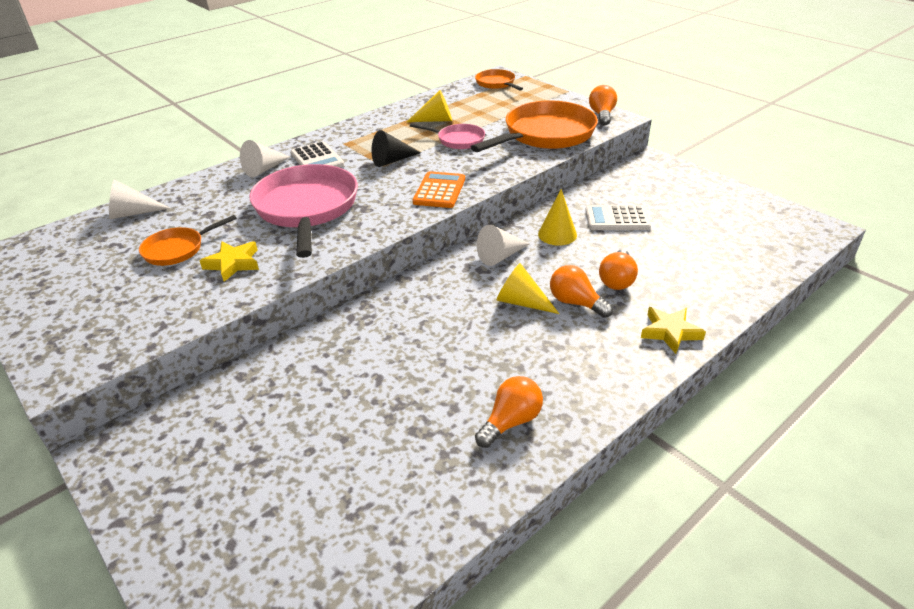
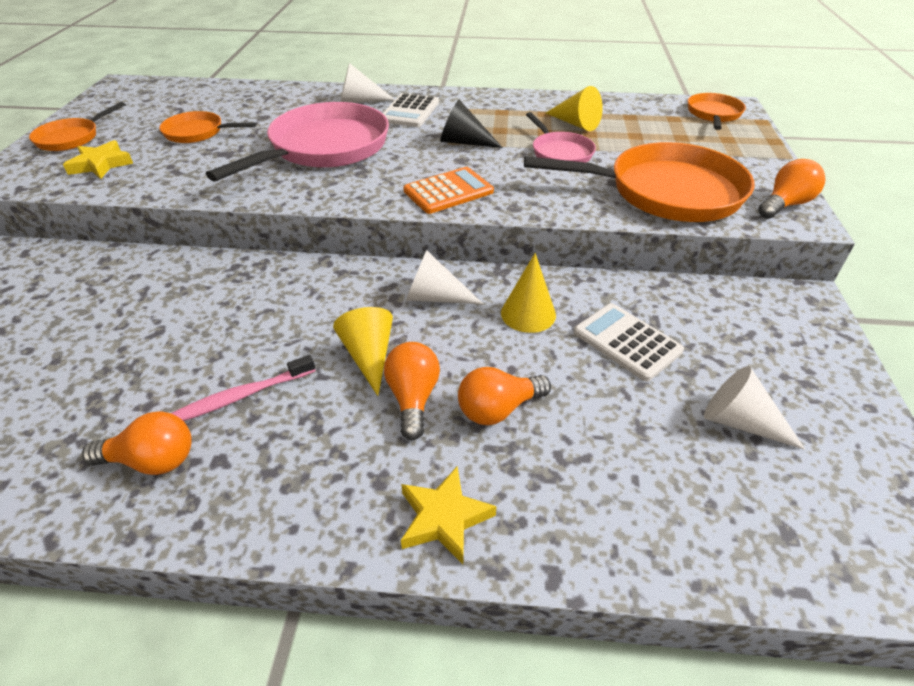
camera: 45 degrees right, 5 degrees up
white cone [109,180,170,219] -> white cone moved to [704,366,805,450]
yellow star [200,241,259,282] -> yellow star moved to [63,140,133,179]
none -> orange pan [29,102,126,151]
none -> pink toothbrush [172,355,315,421]

